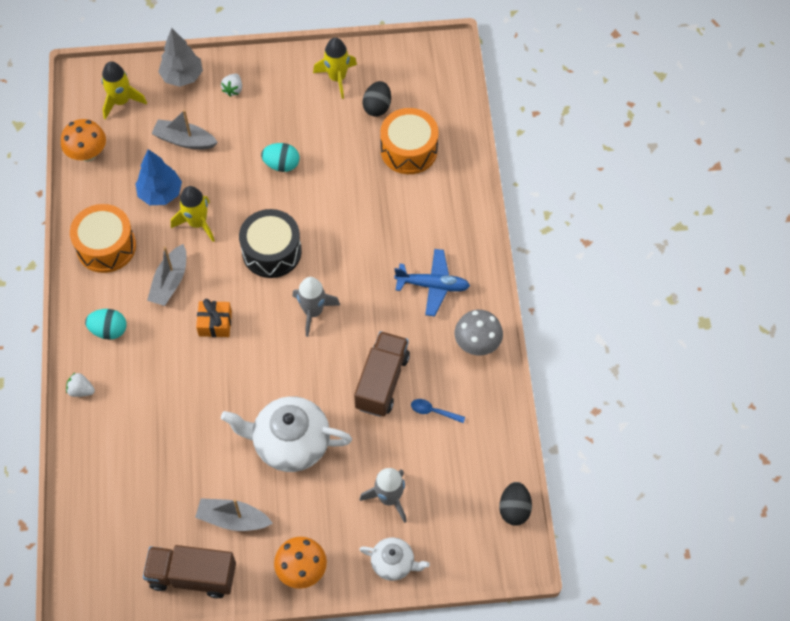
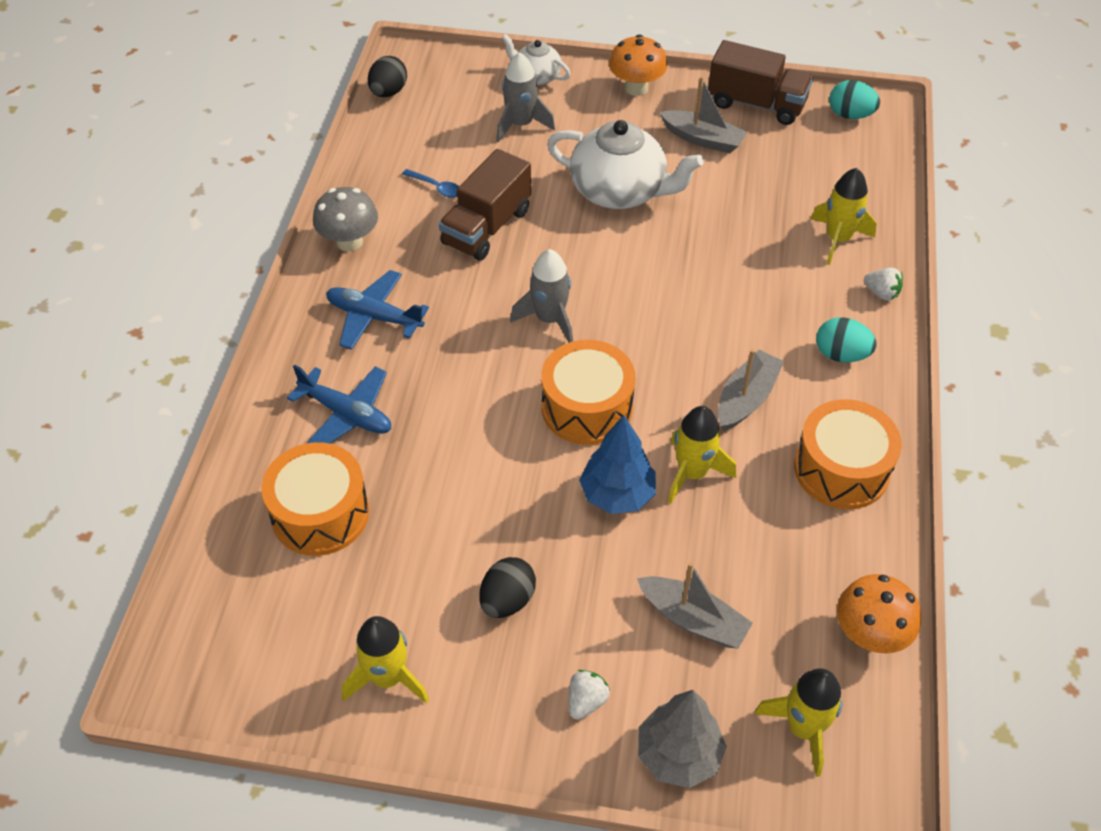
camera: 165 degrees left, 10 degrees down
blue tree [135,149,182,205] -> blue tree moved to [579,415,656,514]
orange gift [196,299,232,337] -> none
black drum [239,209,302,278] -> orange drum [541,340,636,445]
turquoise egg [261,143,299,172] -> turquoise egg moved to [829,80,880,119]
black egg [362,81,391,117] -> black egg moved to [479,557,536,618]
none -> blue plane [287,364,391,444]
none -> yellow rocket [811,168,877,265]

